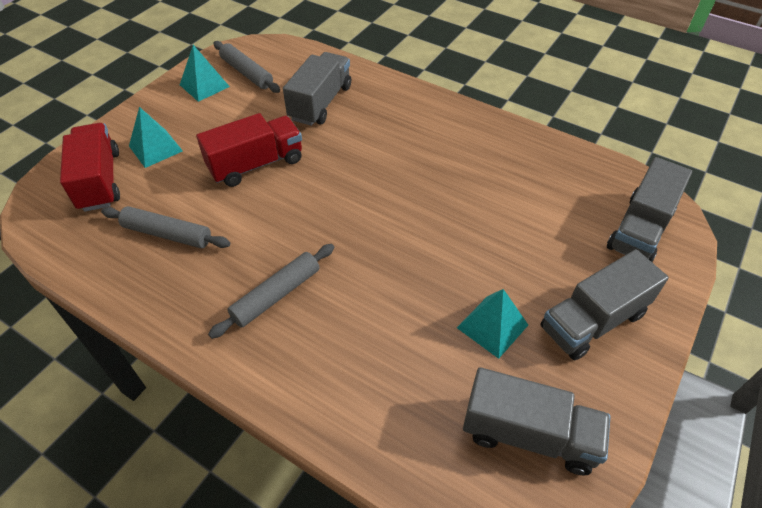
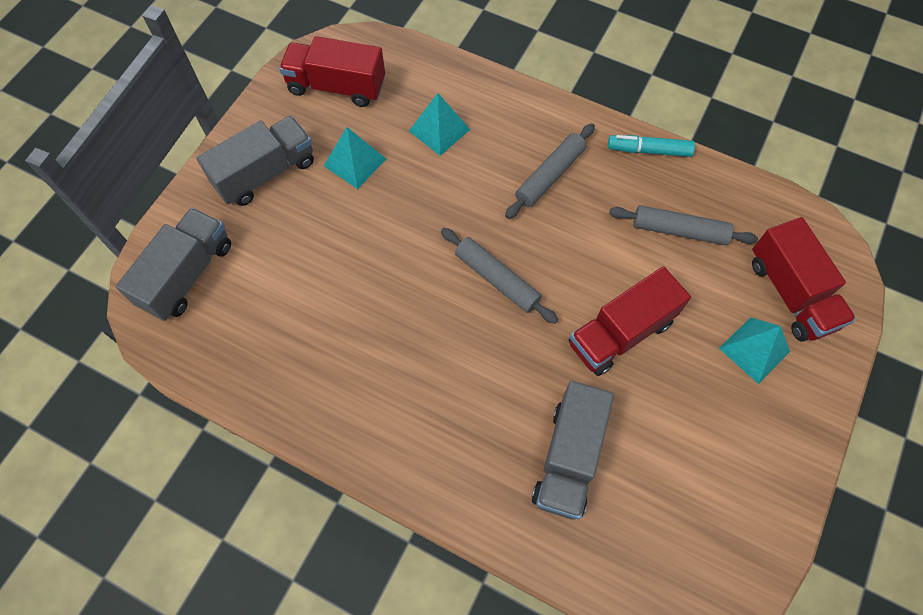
camera: 175 degrees right, 15 degrees up
turquoise pyramid [180,45,230,102] -> turquoise pyramid moved to [409,93,470,156]
grey rolling pin [213,41,280,93] -> grey rolling pin moved to [441,228,558,324]
grey truck [463,367,610,476] -> red truck [279,36,385,107]
none -> turquoise marker [608,135,695,157]

